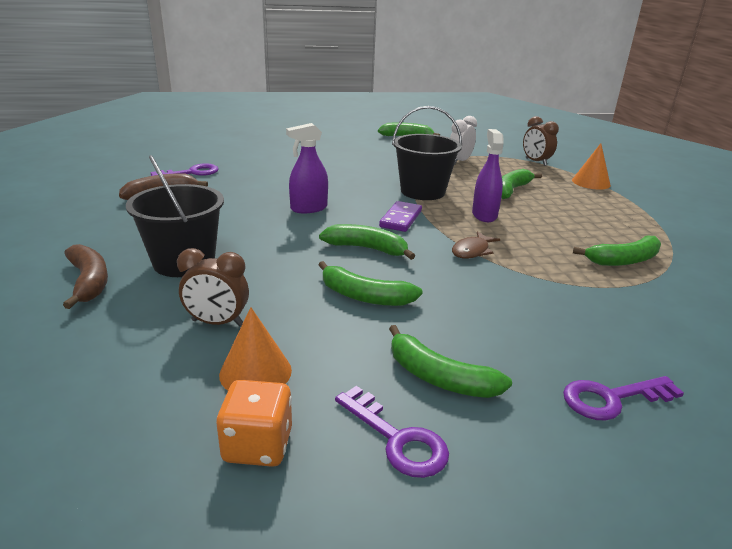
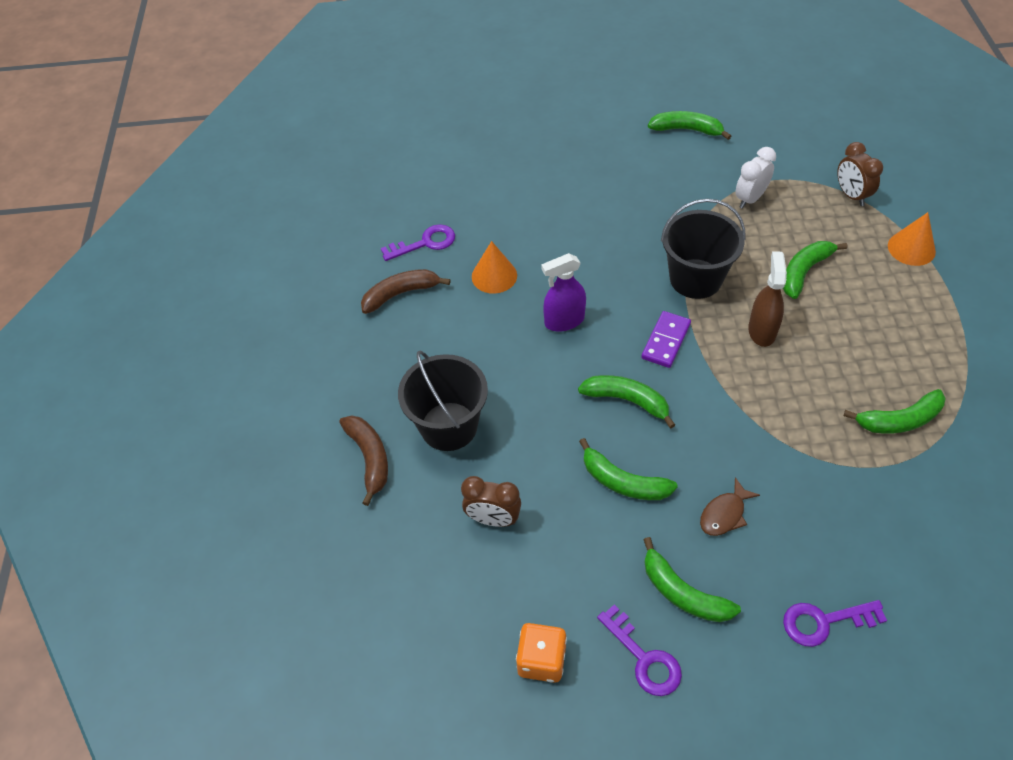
camera: 10 degrees right, 25 degrees up
orange cone [219,307,292,390] -> orange cone moved to [472,241,517,294]
brown fish [452,231,500,259] -> brown fish moved to [700,477,760,536]
purple spray bottle [472,129,504,222] -> brown spray bottle [748,251,787,347]

